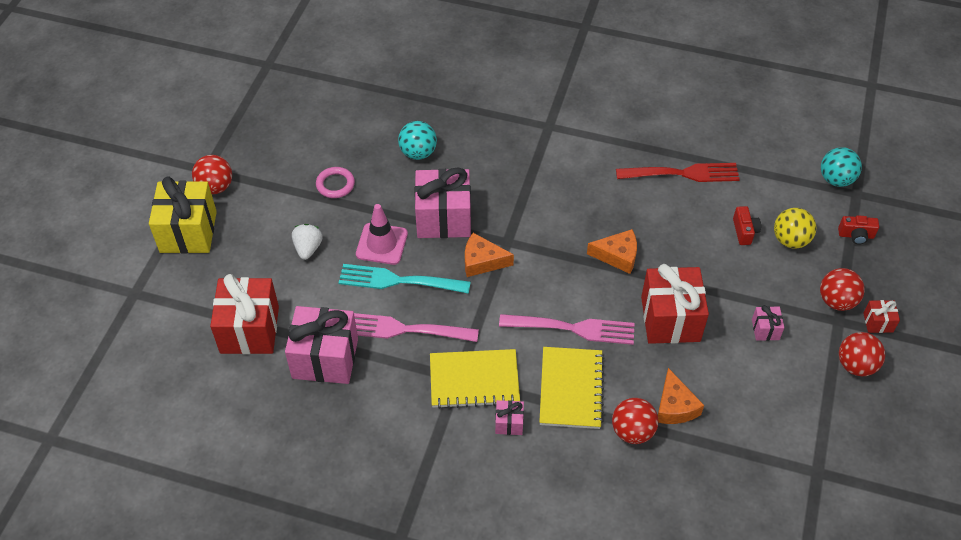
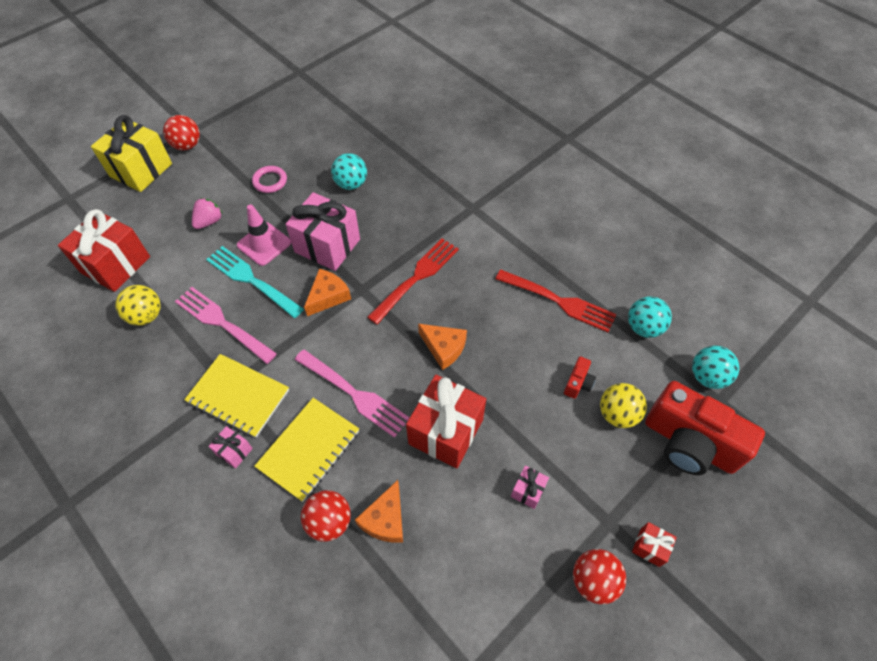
camera: 30 degrees right, 5 degrees up
pink gift [285,306,358,384] -> yellow ball [115,285,161,326]
white strawberry [292,224,323,260] -> pink strawberry [192,198,223,229]
orange cheese [465,233,514,277] -> orange cheese turned 90 degrees clockwise [304,269,351,316]
red ball [820,268,865,311] -> none
red camera [838,215,879,245] -> red camera [645,381,765,475], size x2.43
none -> red fork [367,238,459,325]
none -> turquoise ball [628,296,672,338]

